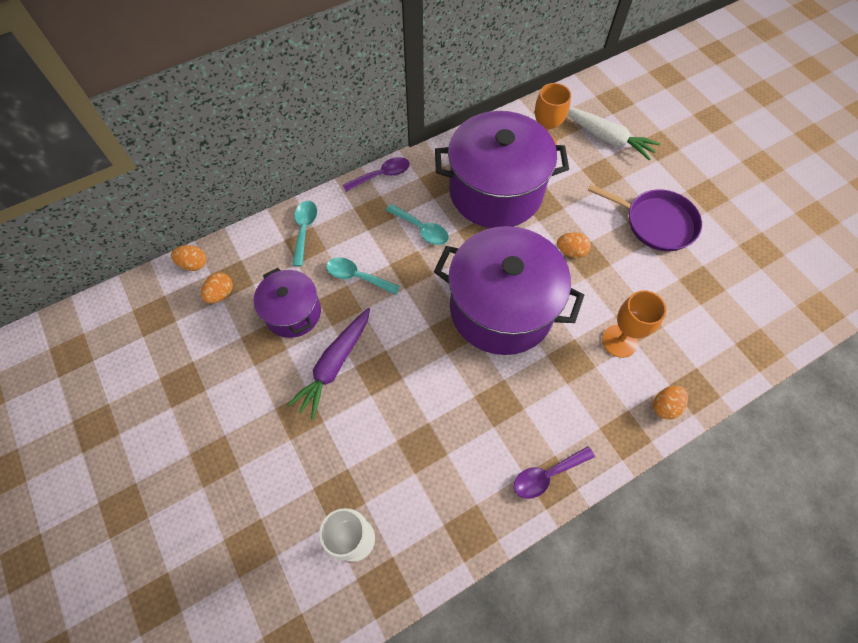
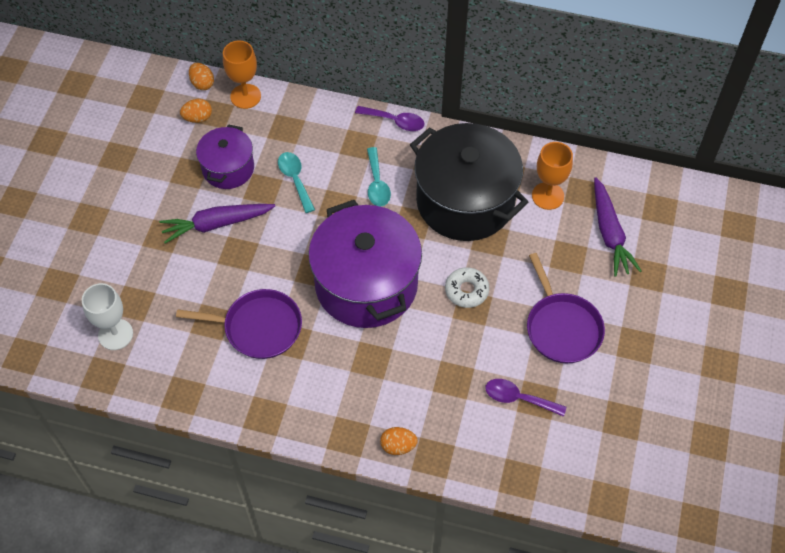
camera: 45 degrees right, 5 degrees down
turquoise spoon [292,201,317,266] -> none
purple pot [435,111,569,228] -> black pot [410,123,528,241]
purple spoon [514,446,595,499] -> purple spoon moved to [485,379,567,417]
orange egg [557,232,591,258] -> white donut [445,267,489,308]
white carrot [568,107,660,161] -> purple carrot [594,177,641,277]
orange goblet [602,290,666,358] -> orange goblet moved to [223,41,261,109]
none -> purple pan [176,289,302,359]

